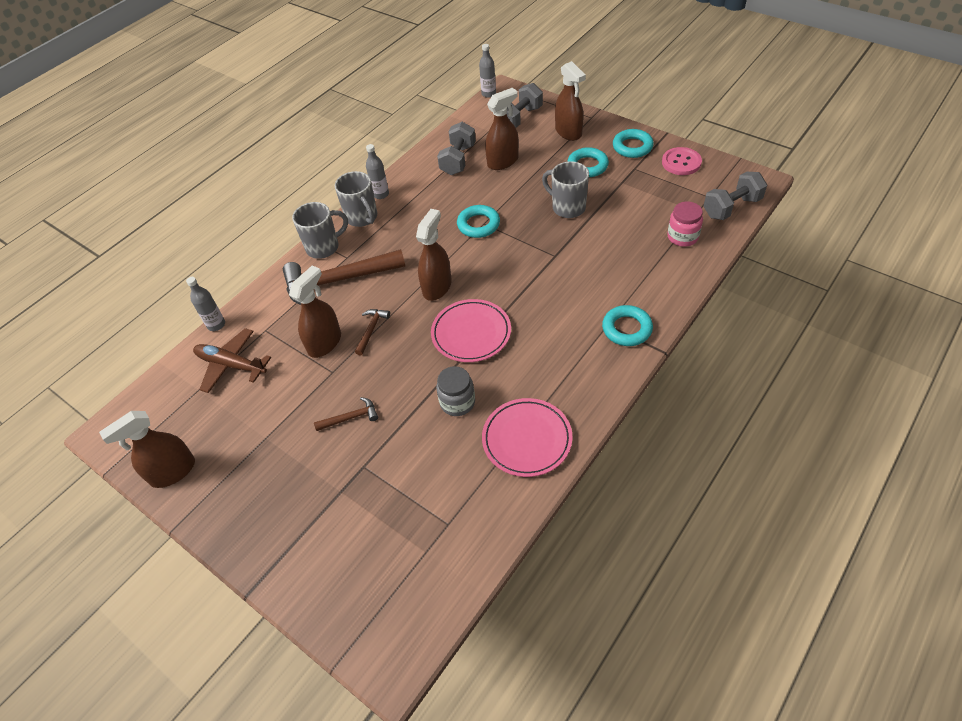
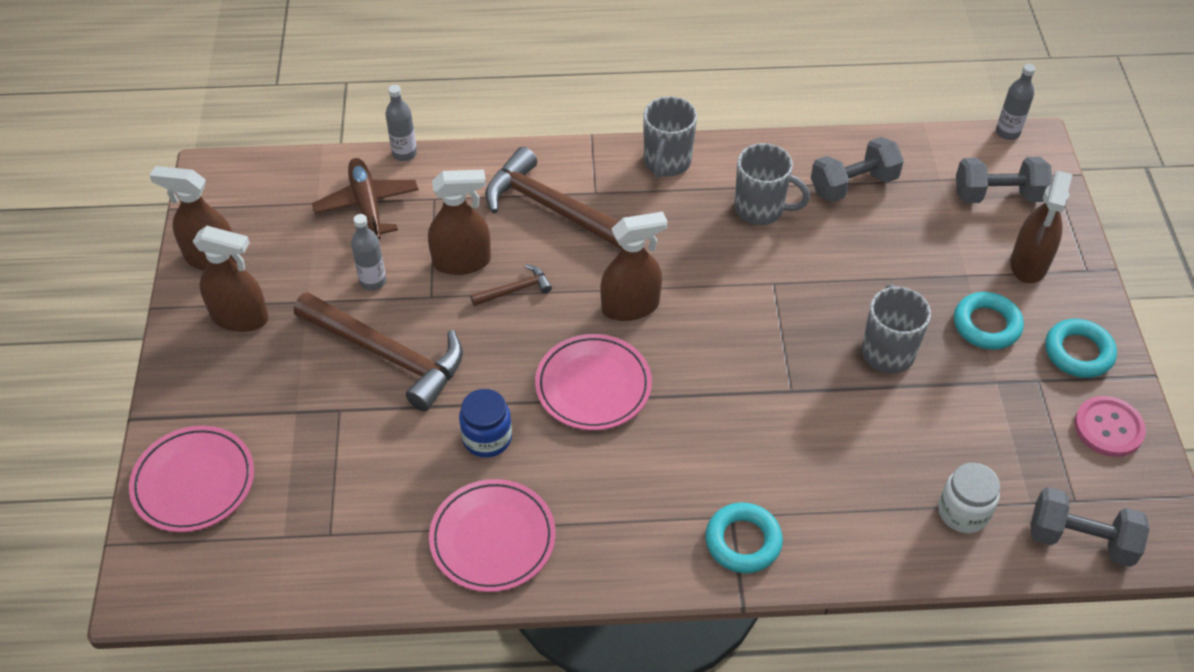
camera: 45 degrees right, 0 degrees up
grey mug [292,202,348,259] -> grey mug moved to [734,143,810,225]
brown hammer [314,397,378,431] -> brown hammer [294,292,463,411], size x2.25
grey bottle [366,144,389,199] -> grey bottle moved to [351,214,386,291]
grey jar [436,366,475,416] -> blue jar [459,389,512,458]
turquoise ring [457,205,500,238] -> none
brown spray bottle [485,88,519,170] -> brown spray bottle moved to [193,226,269,332]
pink jar [667,201,703,247] -> white jar [938,463,1000,533]
none -> pink plate [129,426,254,532]

